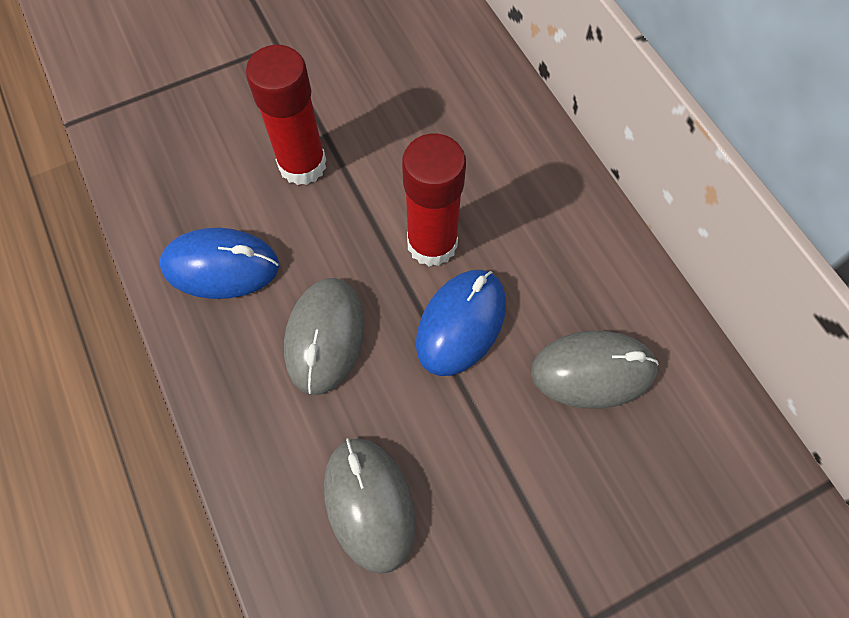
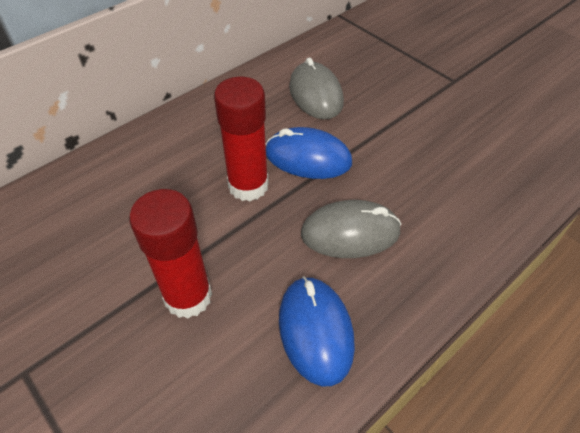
camera: 105 degrees left, 15 degrees down
grey mouse [324,438,416,574] -> none

